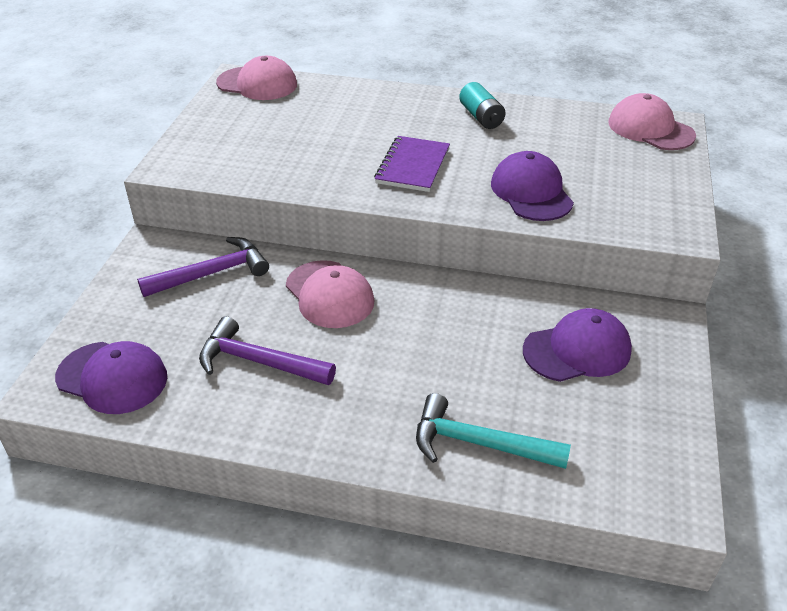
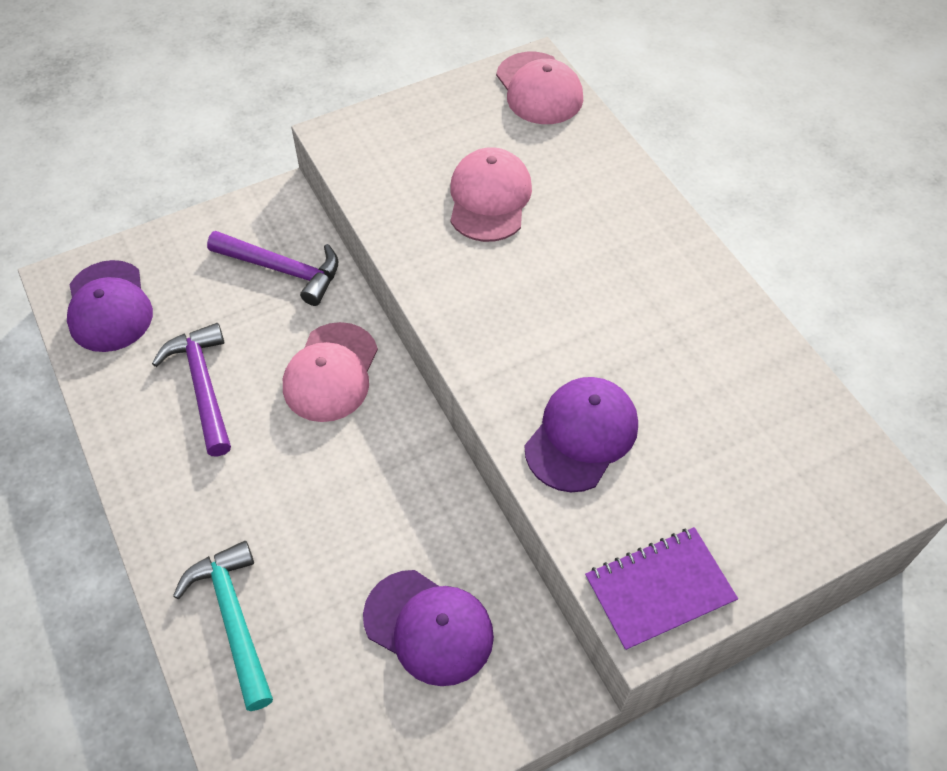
camera: 50 degrees right, 15 degrees up
purple notebook [374,136,450,192] -> purple notebook moved to [585,527,738,651]
turquoise battery [459,82,506,129] -> none
pink cap [608,93,696,150] -> pink cap moved to [450,147,532,242]

